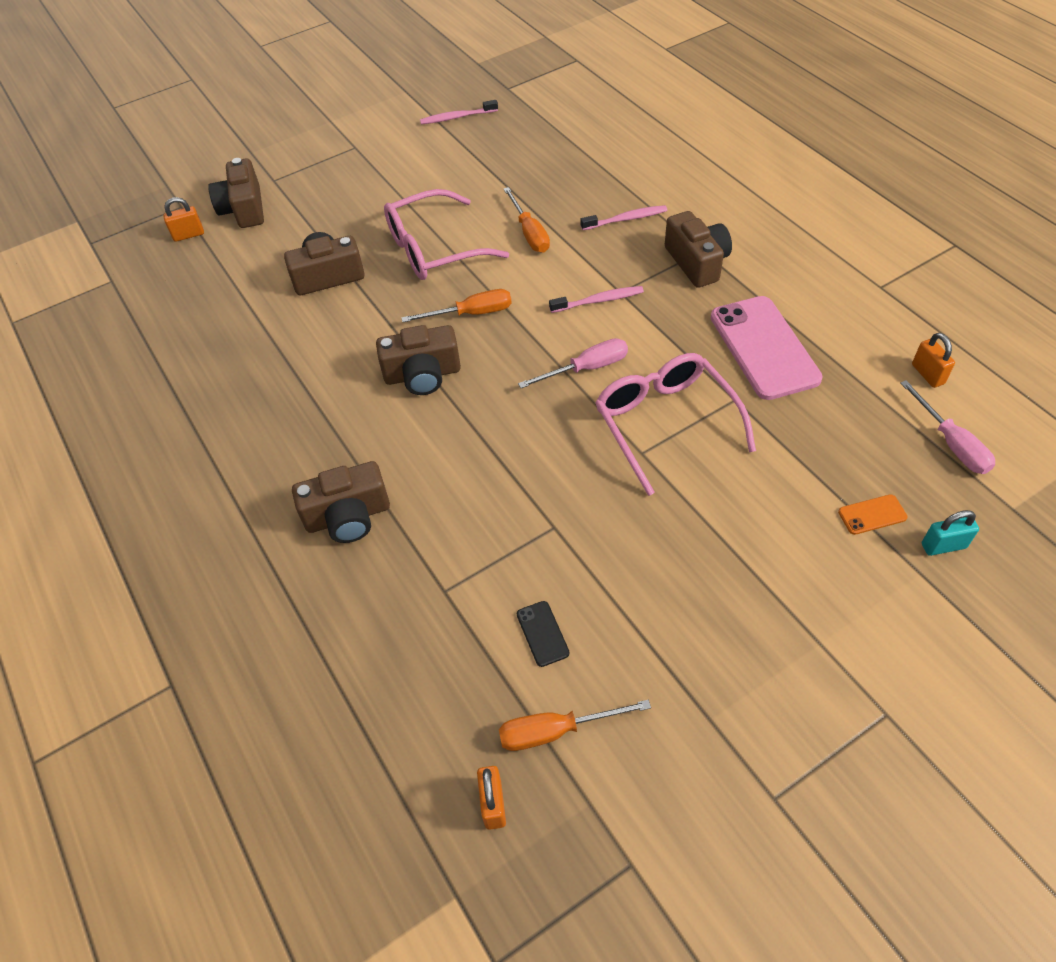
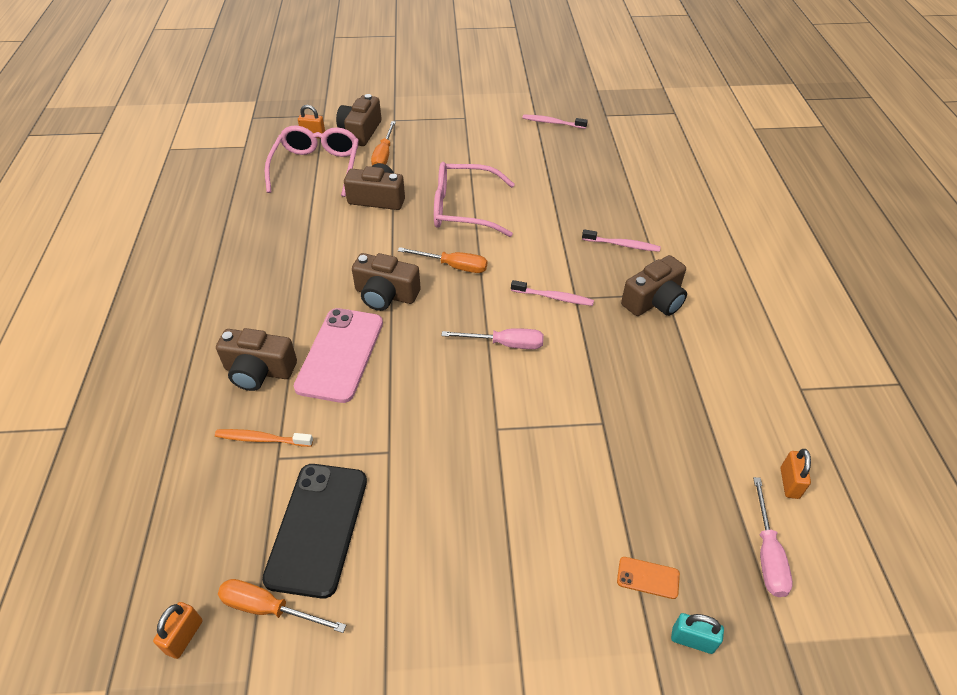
camera: 25 degrees right, 5 degrees down
orange screwdriver [503,187,550,252] -> orange screwdriver moved to [371,121,396,165]
black phone [517,601,569,667] -> black phone [262,464,367,599], size x2.39
pink glasses [595,353,756,496] -> pink glasses moved to [265,125,359,197]
brown camera [665,211,732,288] -> brown camera turned 45 degrees clockwise [621,255,687,316]
pink phone [711,296,823,400] -> pink phone moved to [294,308,383,403]
none -> orange toothbrush [215,429,313,447]

